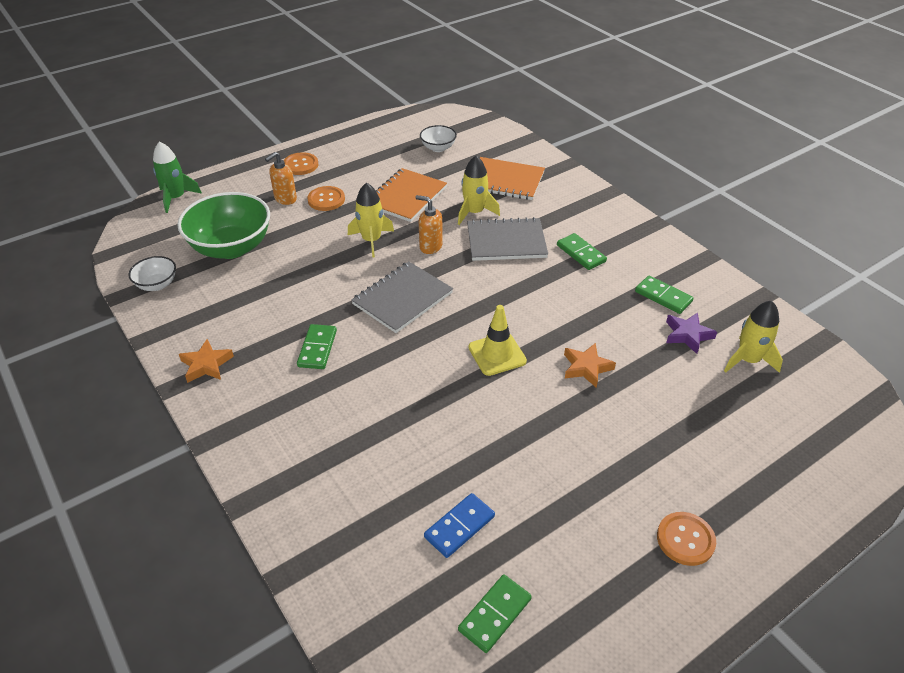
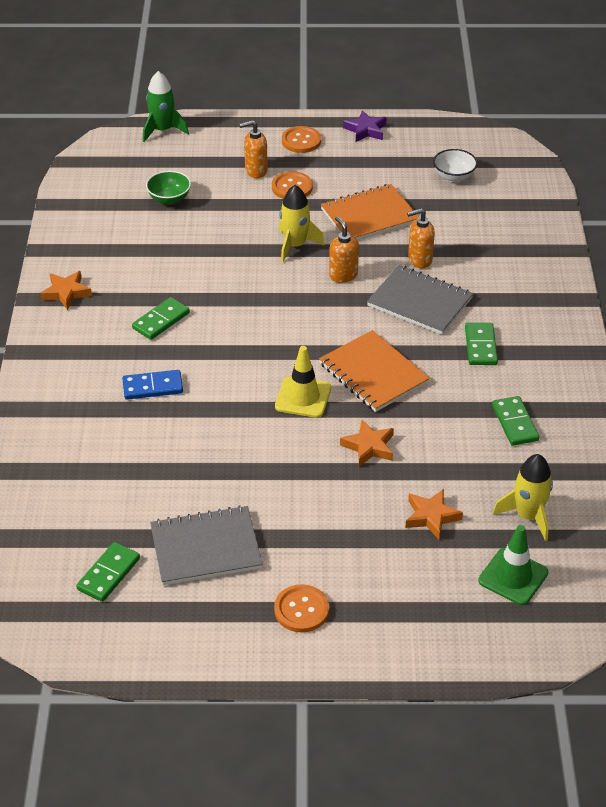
camera: 35 degrees right, 0 degrees up
white bowl [128,256,176,291] -> none
green bowl [177,192,270,259] -> green bowl [146,171,191,205], size x0.49
grey notebook [351,261,453,333] -> grey notebook moved to [150,505,263,585]
blue domino [424,493,495,558] -> blue domino moved to [122,370,183,400]
yellow rocket [458,156,500,225] -> orange soap dispenser [407,208,435,268]
green domino [458,575,532,653] -> green domino turned 45 degrees counterclockwise [76,542,140,602]
orange notebook [480,157,545,200] -> orange notebook moved to [319,330,430,412]
purple star [666,312,717,354] -> purple star moved to [343,110,387,142]
none -> orange star [405,489,463,539]
none -> green traffic cone [478,525,548,605]

